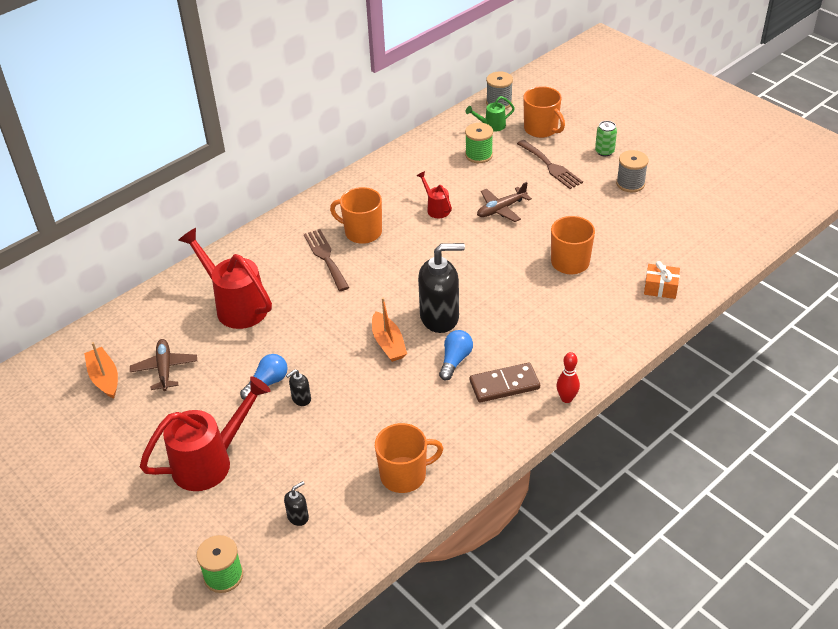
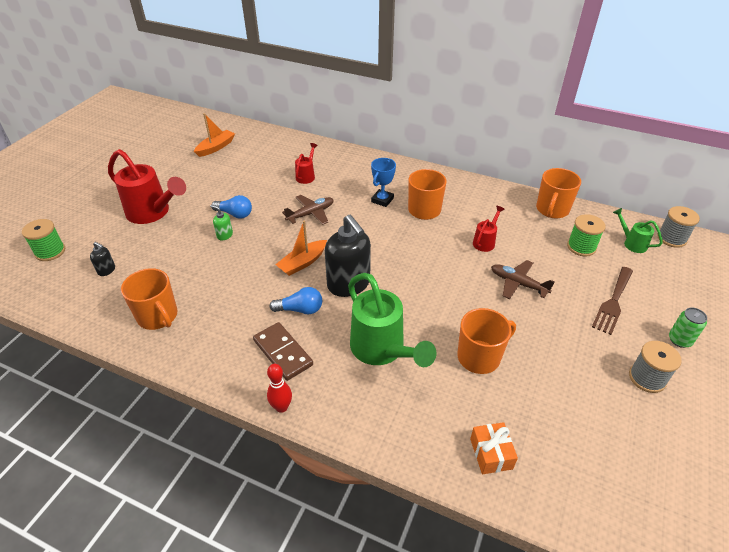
camera: 65 degrees right, 0 degrees up
brown plane [130,339,197,391] -> brown plane moved to [282,195,334,225]
red watering can [178,228,272,329] -> red watering can [295,143,318,184], size x0.49
black soap dispenser [286,369,311,406] -> green soap dispenser [210,205,233,240]
brown fork [304,229,350,291] -> blue trophy [371,158,396,207]
orange mug [523,86,565,138] -> orange mug moved to [536,168,581,218]
none -> green watering can [348,273,436,367]

